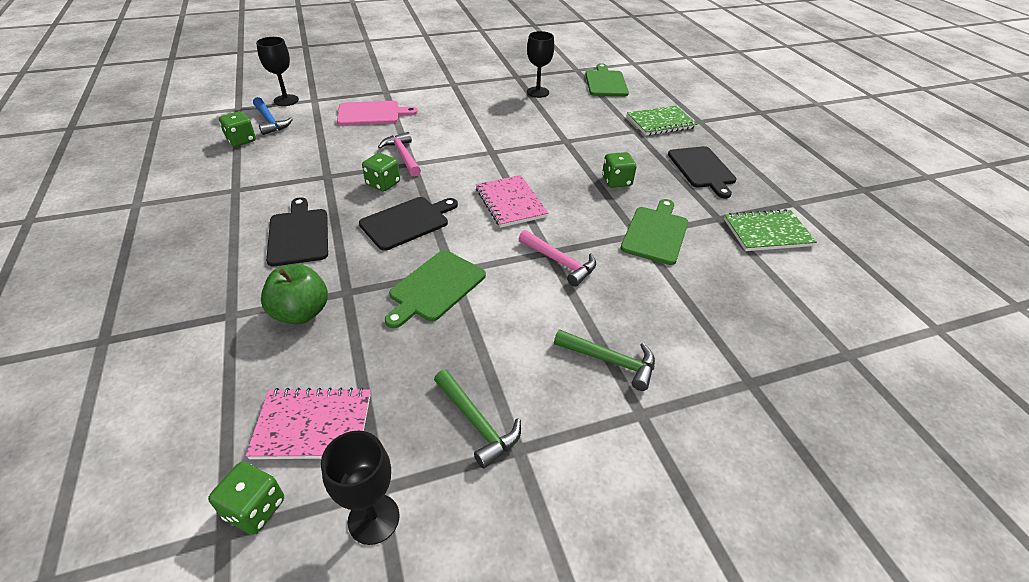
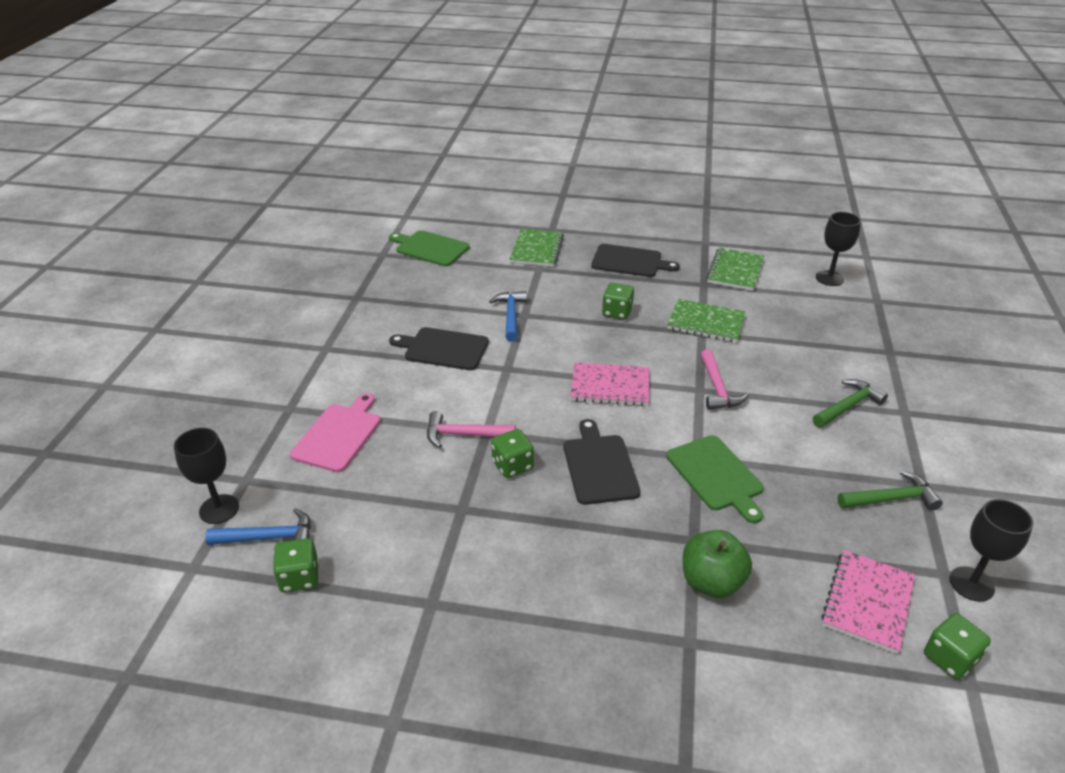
camera: 60 degrees left, 5 degrees down
black cutting board [266,197,328,266] -> black cutting board moved to [389,327,489,370]
pink hammer [519,230,596,287] -> pink hammer turned 105 degrees clockwise [700,349,748,410]
black goblet [527,31,554,98] -> black goblet moved to [816,212,861,286]
green cutting board [620,199,689,265] -> green notebook [667,299,746,343]
none -> blue hammer [489,291,527,342]

